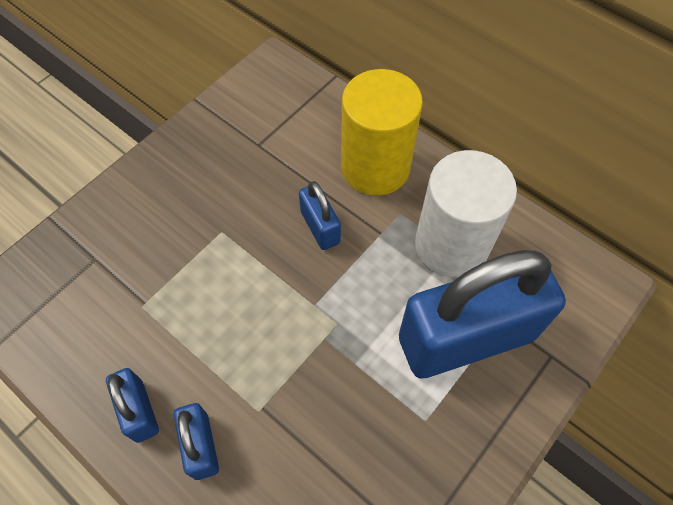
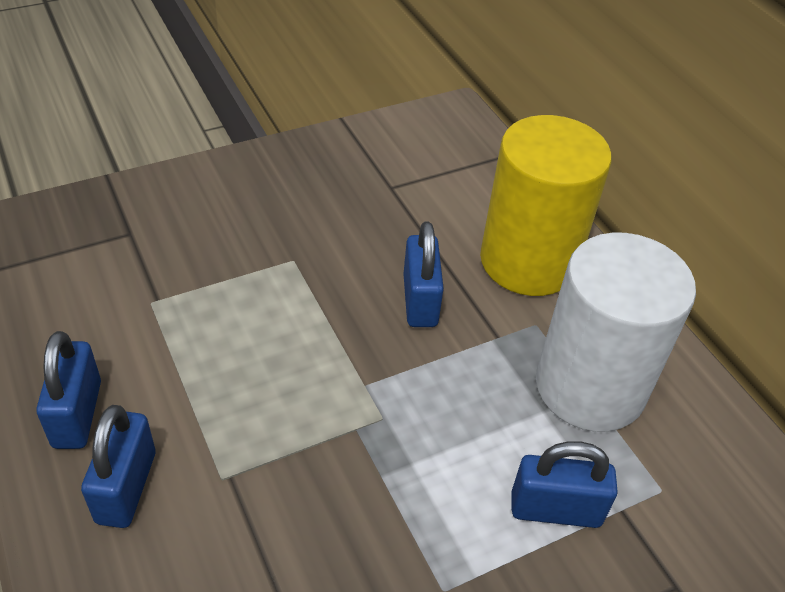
camera: 20 degrees right, 15 degrees down
blue padlock [399,250,566,379] -> blue padlock [512,441,618,528], size x0.44

